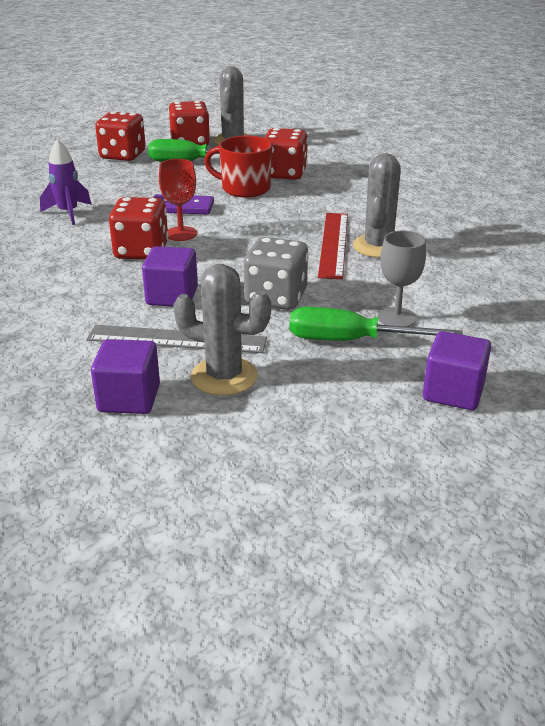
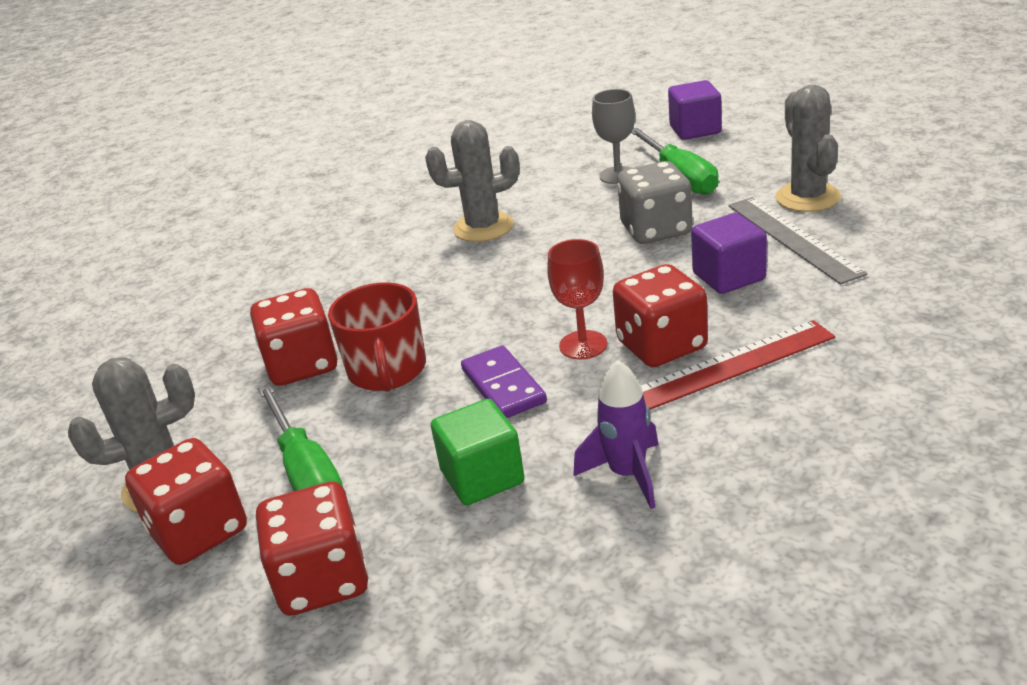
camera: 115 degrees left, 0 degrees up
purple cube [91,339,160,414] -> none
red ruler [318,213,348,279] -> red ruler moved to [641,320,835,410]
none -> green cube [431,399,525,505]

